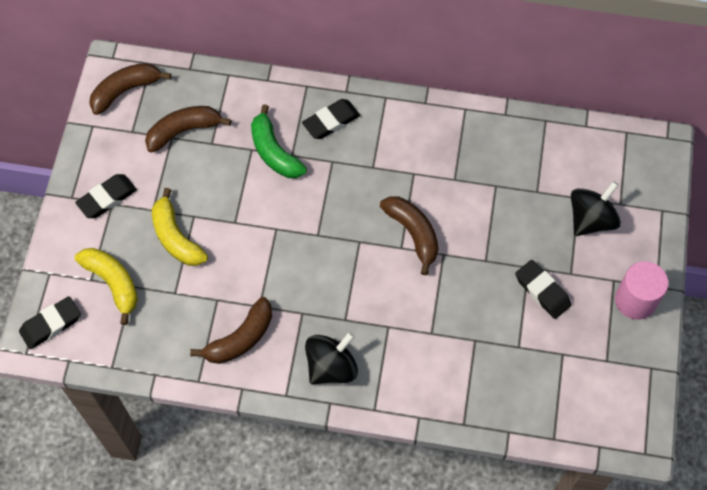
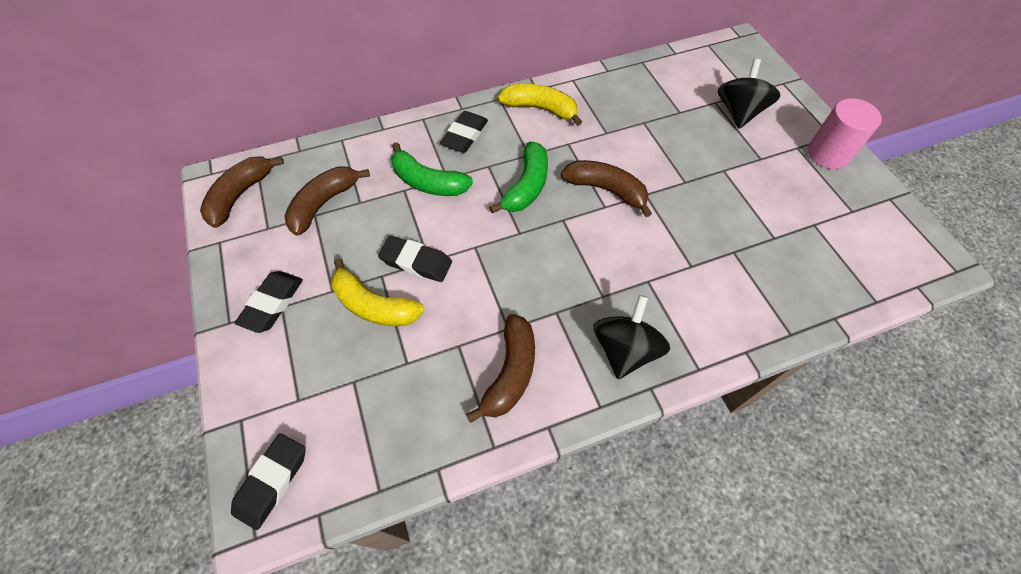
camera: 30 degrees left, 5 degrees down
yellow banana [75,248,138,325] -> yellow banana moved to [498,84,582,126]
black eraser [515,260,572,319] -> black eraser moved to [378,236,452,282]
none -> green banana [489,142,548,213]

